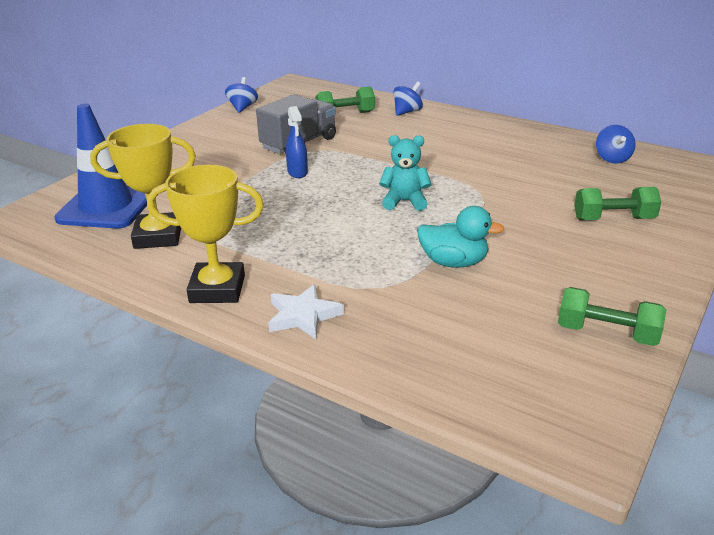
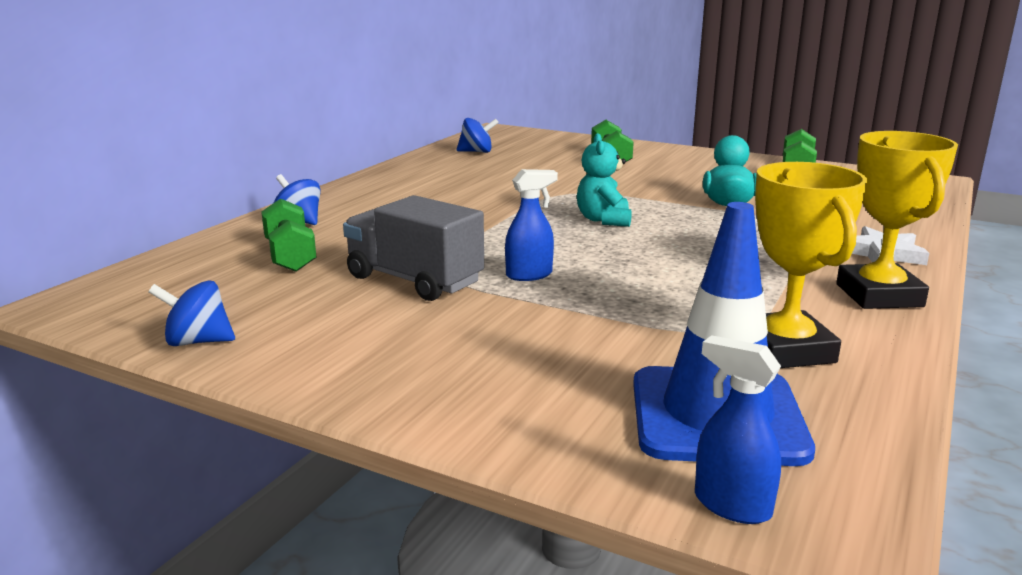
camera: 95 degrees left, 10 degrees down
none -> blue spray bottle [695,335,781,524]

